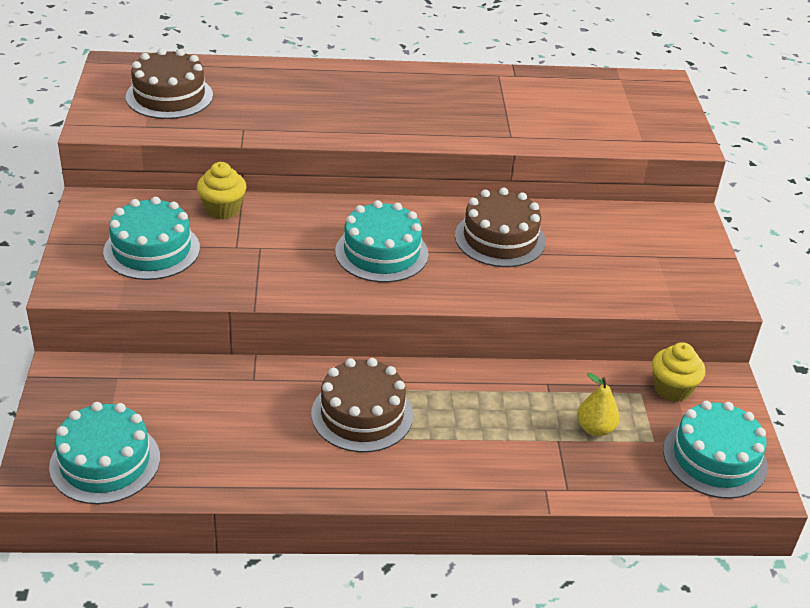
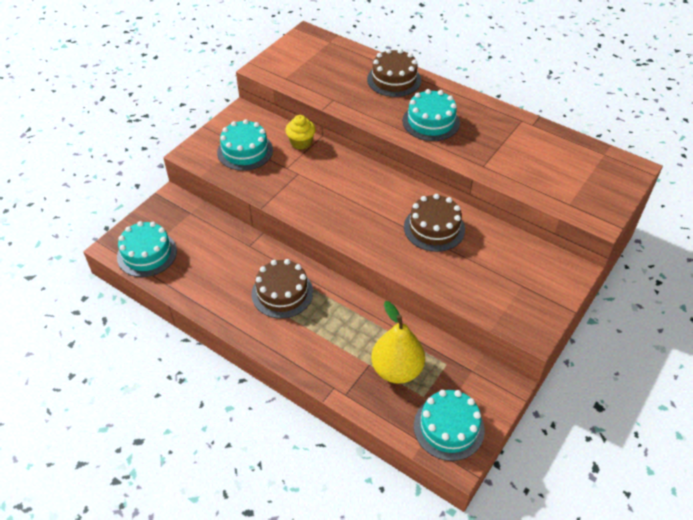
camera: 40 degrees right, 10 degrees up
brown cake [126,48,213,119] -> brown cake moved to [367,49,421,97]
turquoise cake [335,200,429,283] -> turquoise cake moved to [403,89,460,141]
yellow pear [577,373,620,436] -> yellow pear [371,301,425,384], size x1.92
yellow cupcake [652,342,705,402] -> none

